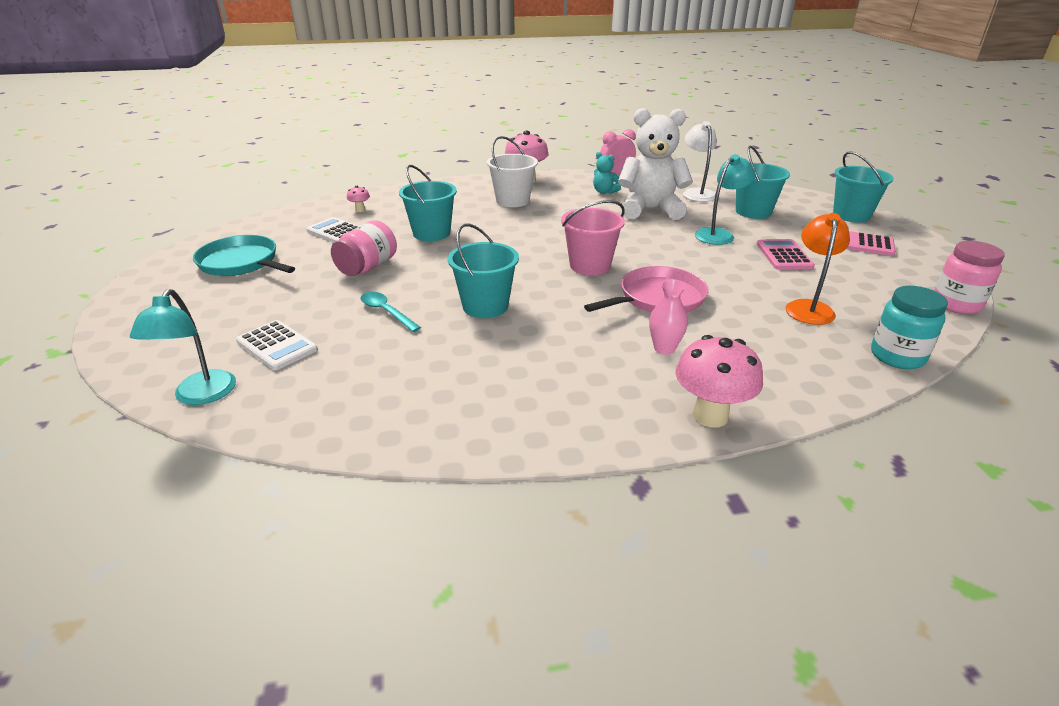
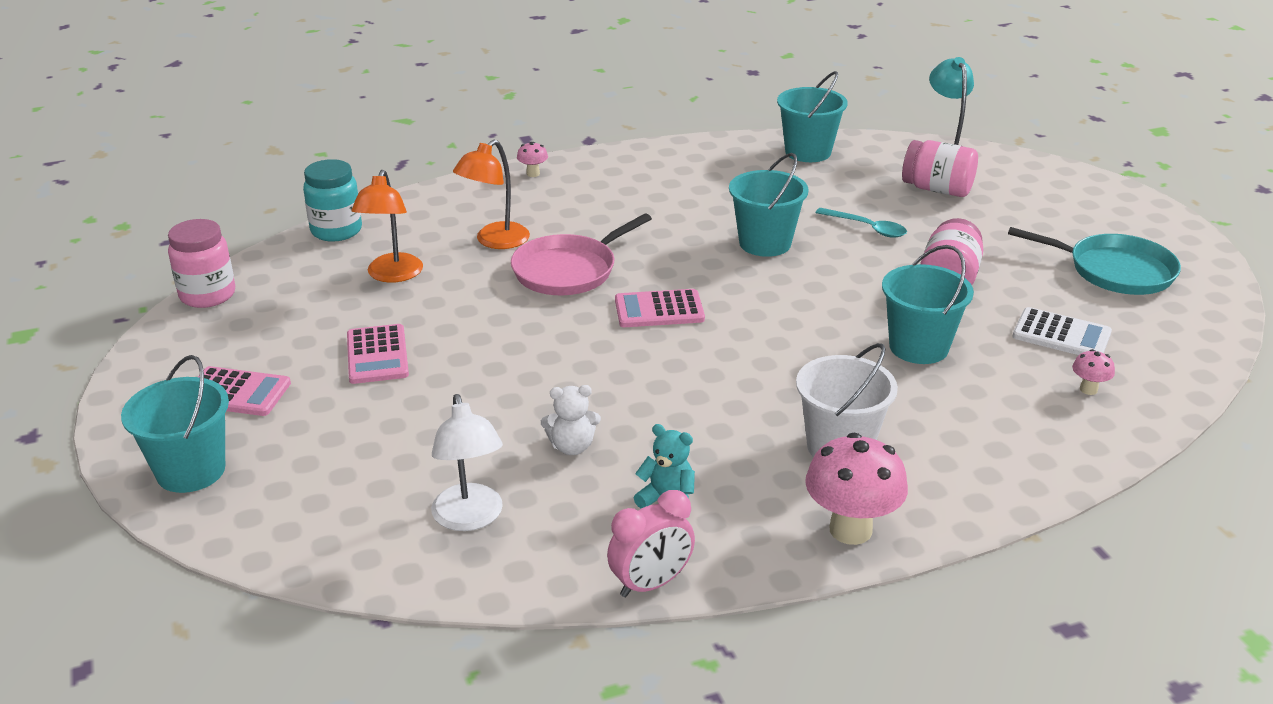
camera: 170 degrees right, 0 degrees up
white calculator [236,320,318,370] -> pink jar [902,140,978,197]
pink bucket [561,200,625,275] -> pink calculator [615,289,705,327]
white teddy bear [618,108,693,220] -> white teddy bear [541,385,601,455], size x0.44
pink vase [649,280,688,355] -> none
pink mushroom [676,335,763,428] -> pink mushroom [517,142,548,177], size x0.47
turquoise lamp [695,154,756,245] -> none
turquoise bucket [736,145,790,219] -> turquoise bucket moved to [777,71,848,162]
none -> orange lamp [453,140,530,249]

